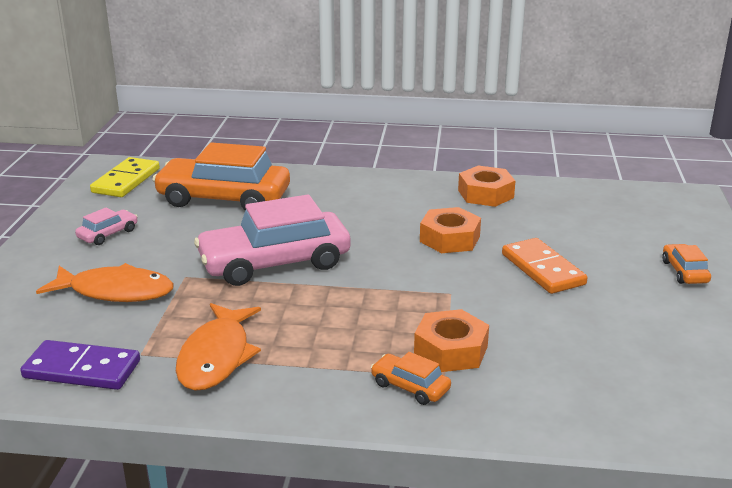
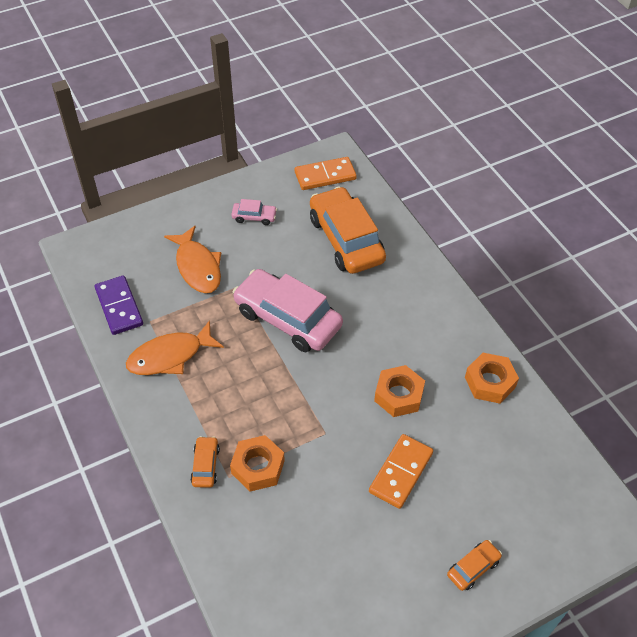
camera: 55 degrees right, 25 degrees up
yellow domino [90,157,160,197] -> orange domino [295,157,357,190]

